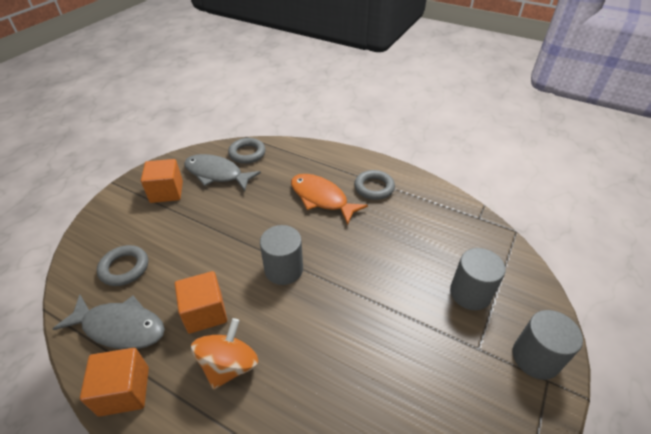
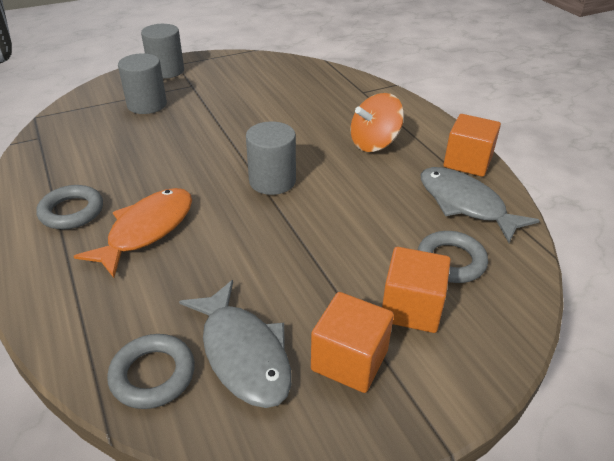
camera: 145 degrees left, 5 degrees down
orange cube [175,271,227,334] -> orange cube moved to [382,247,451,333]
orange fish [291,174,368,225] -> orange fish turned 135 degrees counterclockwise [74,188,192,278]

